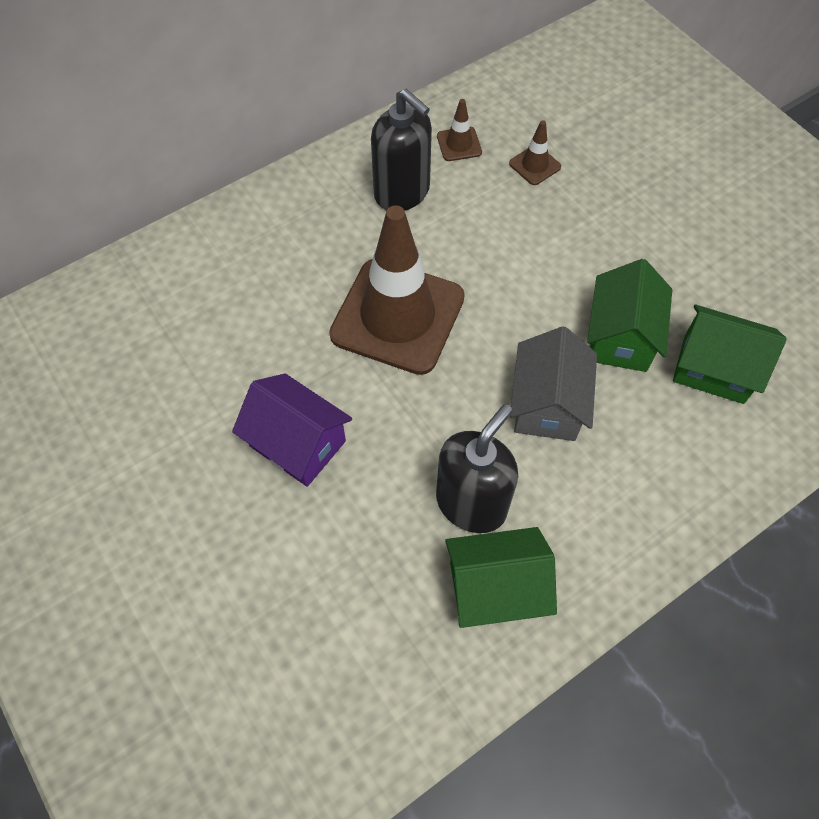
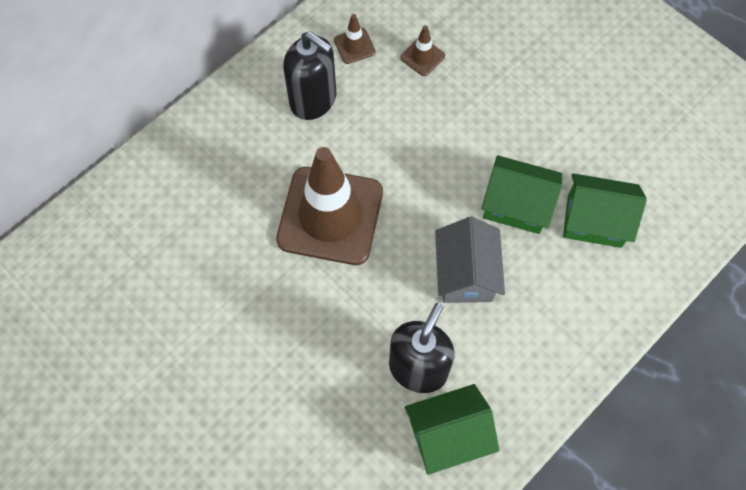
camera: 10 degrees left, 5 degrees up
purple house [232,373,352,487] -> none
green house [587,259,672,372] -> green house turned 75 degrees counterclockwise [481,155,562,234]

